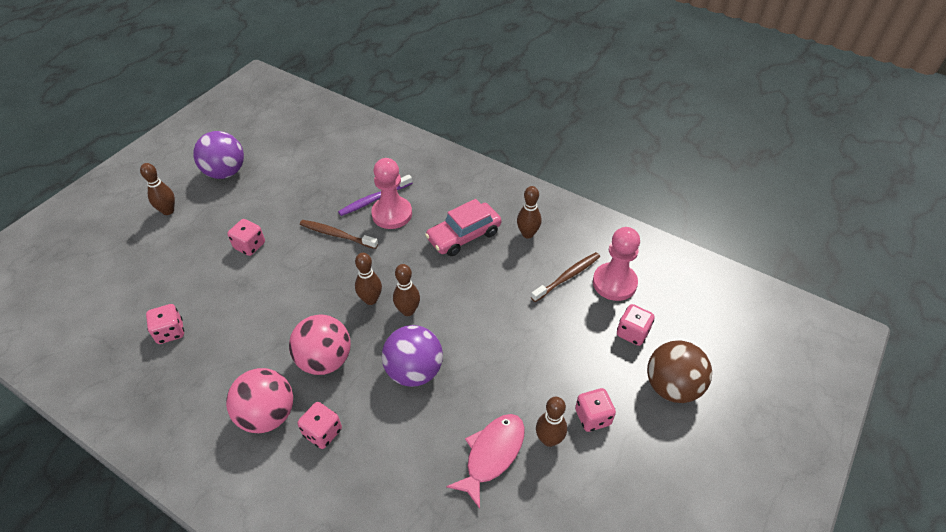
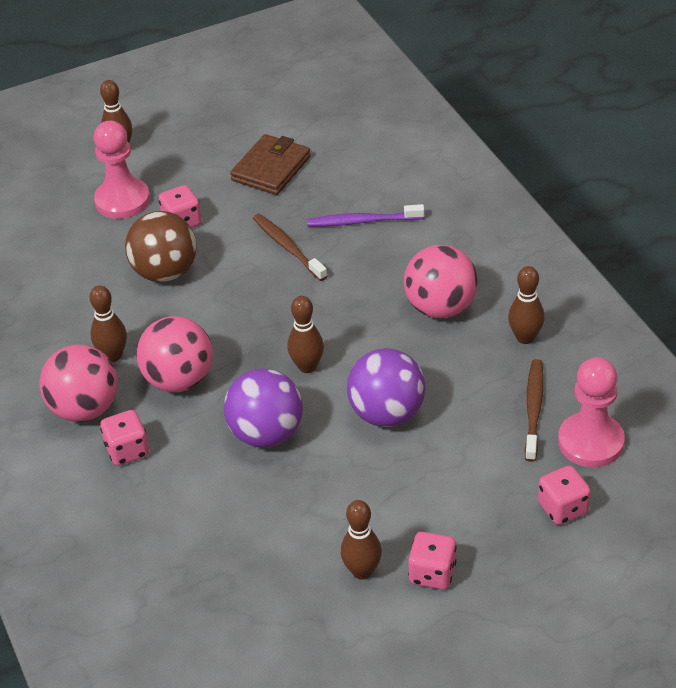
camera: 35 degrees right, 5 degrees down
pink dice [146,304,184,344] -> none
purple ball [193,131,244,179] -> purple ball moved to [347,348,426,427]
brown bowling pin [355,253,382,305] -> brown bowling pin moved to [90,285,127,362]
pink pawn [371,158,412,229] -> pink pawn moved to [93,121,150,219]
pink car [425,199,501,256] -> pink ball [404,245,478,318]
pink fish [446,414,525,509] -> none
brown toothbrush [531,252,600,302] -> brown toothbrush turned 75 degrees counterclockwise [525,359,544,462]
brown ball [647,340,712,403] -> brown ball moved to [125,211,197,282]
none -> brown wallet [230,134,311,195]

